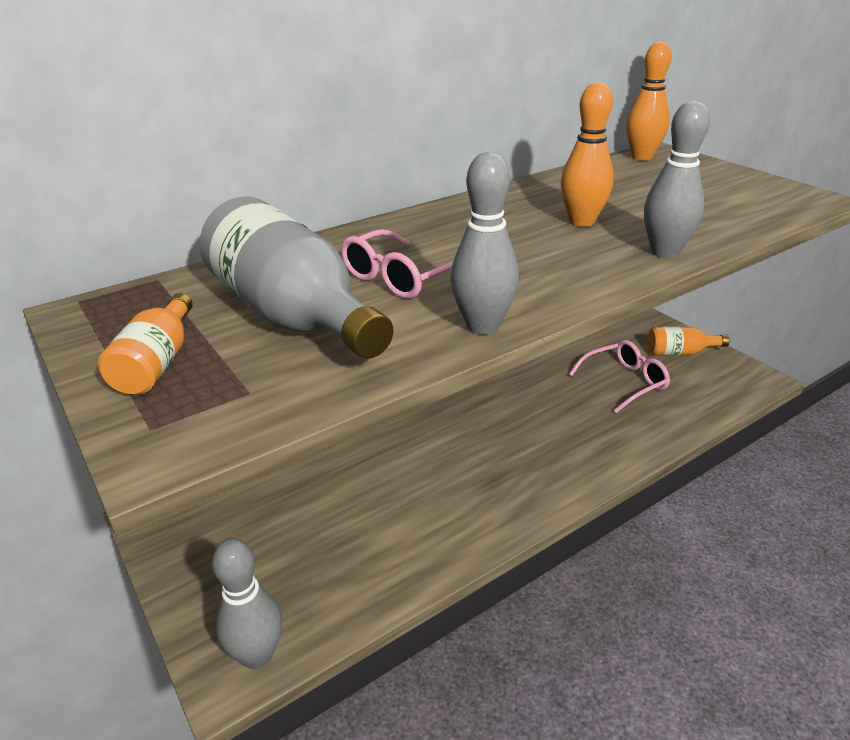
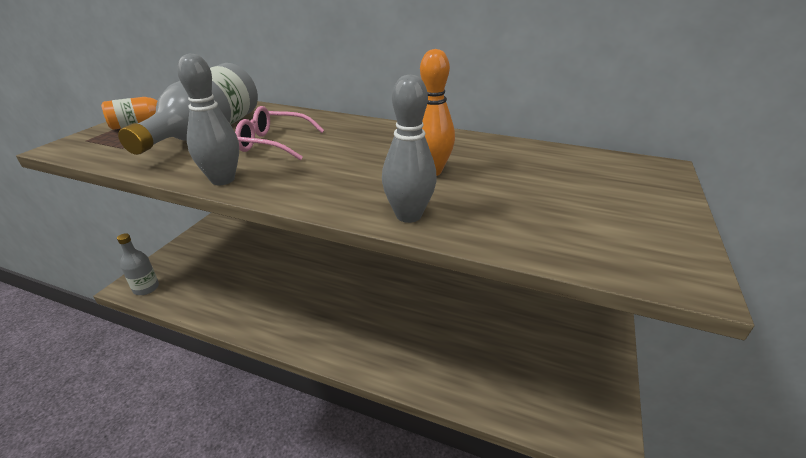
camera: 55 degrees right, 0 degrees up
grey bowling pin [212,538,282,669] -> grey bottle [117,233,159,295]
pink glasses [569,340,670,413] -> none
orange bowling pin [626,41,672,161] -> none
orange bottle [647,327,730,356] -> none

